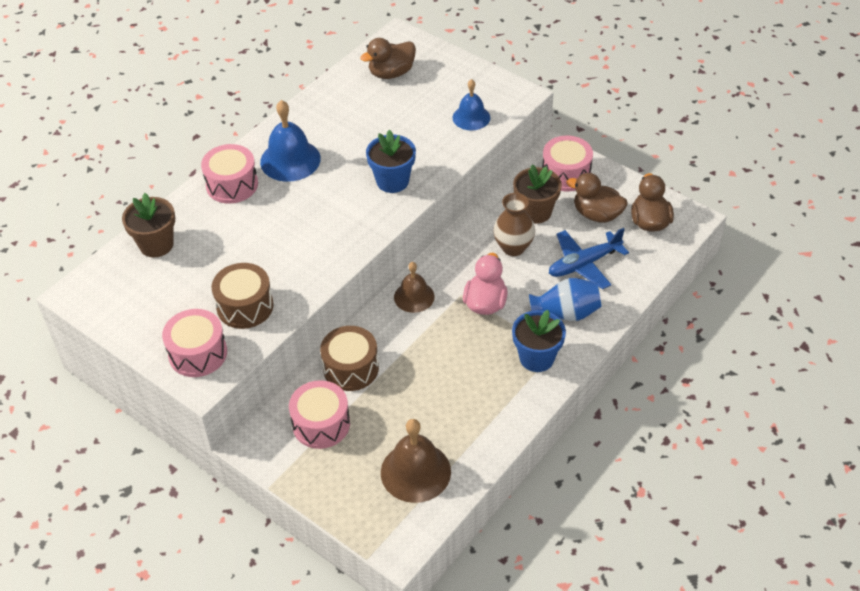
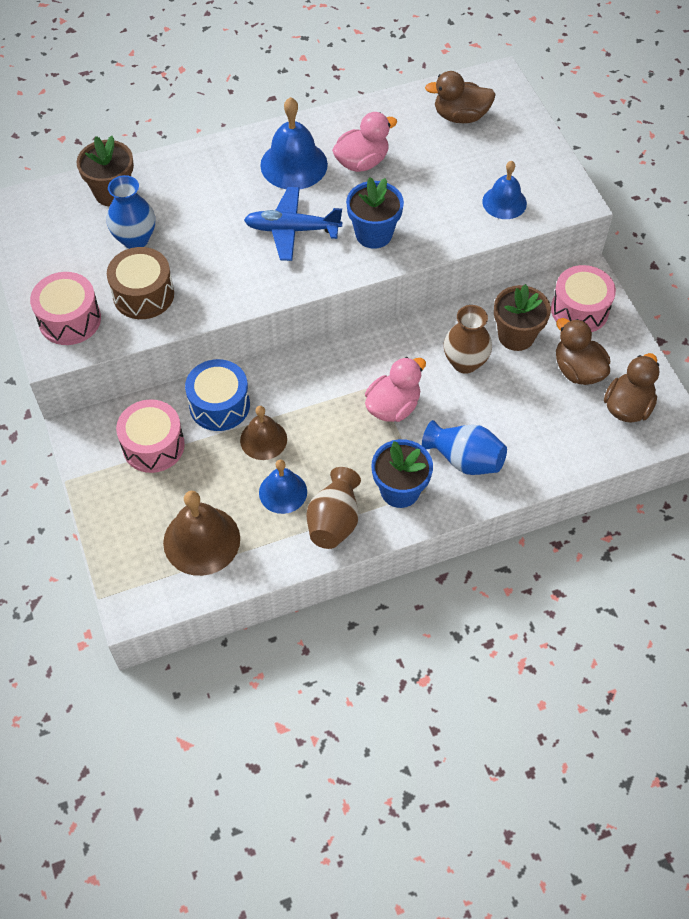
camera: 30 degrees right, 10 degrees up
pink drum [201,144,258,204] -> none
brown drum [320,326,379,391] -> blue drum [185,359,250,431]
brown bell [394,262,435,313] -> brown bell moved to [240,406,287,460]
blue plane [549,228,629,289] -> blue plane moved to [244,187,342,261]
none -> blue vase [107,175,155,249]
none -> blue bell [259,460,307,514]
none -> brown vase [307,467,361,549]
none -> pink duck [332,112,397,172]

